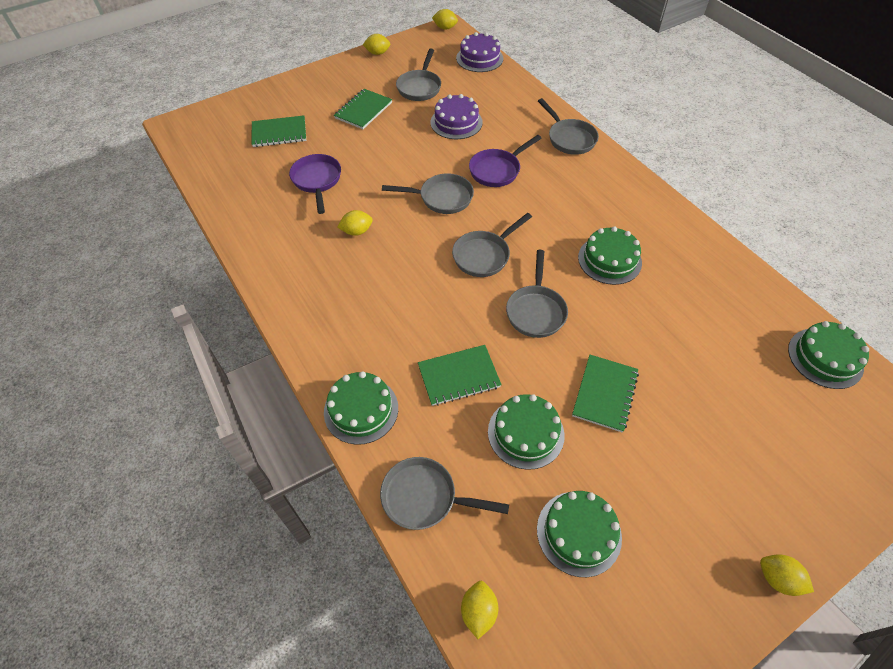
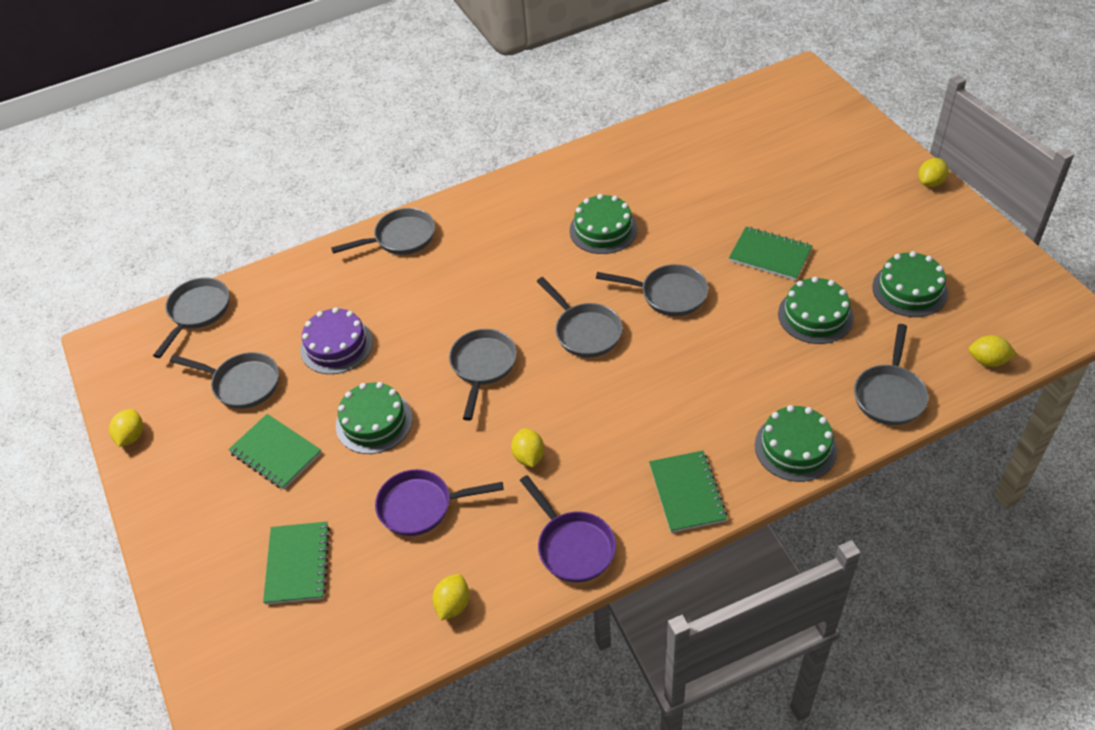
camera: 80 degrees left, 5 degrees down
green notebook [418,345,502,406] -> green notebook moved to [649,451,728,533]
yellow lemon [432,9,458,30] -> yellow lemon moved to [433,574,469,620]
purple cake [456,32,503,72] -> grey pan [153,277,229,358]
purple pan [469,135,542,187] -> purple pan moved to [520,475,616,583]
green cake [788,321,869,389] -> green cake moved to [336,382,413,454]

